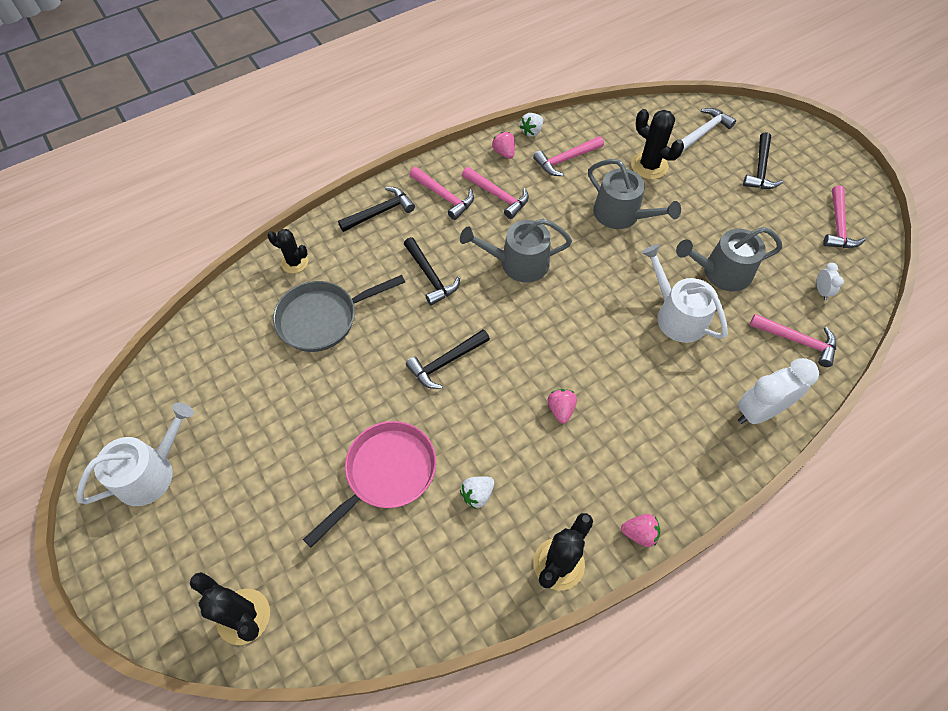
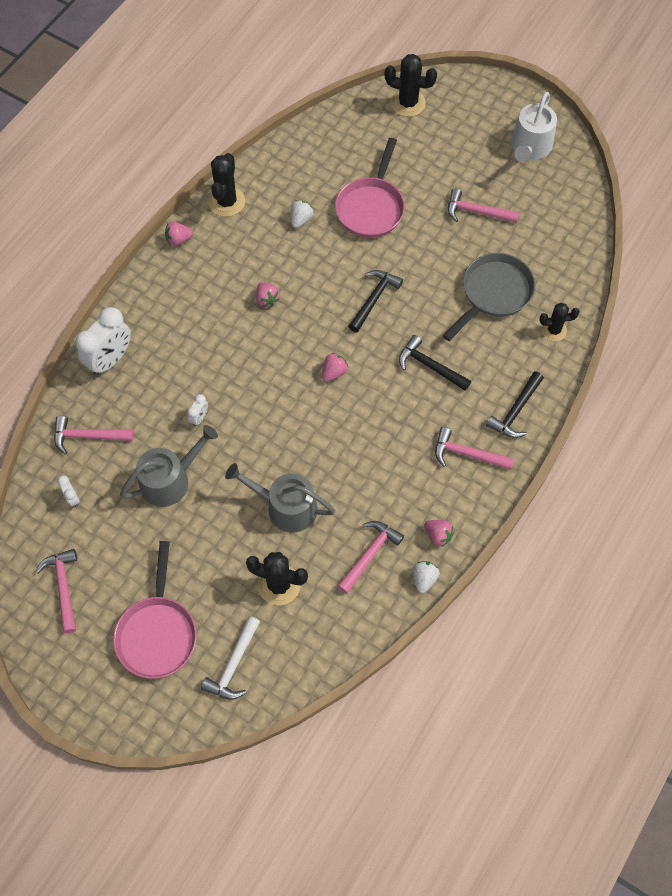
camera: 155 degrees right, 5 degrees up
grey watering can [460,219,572,282] -> none
pink hammer [462,167,529,219] -> pink hammer moved to [448,188,519,223]
white watering can [641,244,728,343] -> white clock [187,394,208,426]
black hammer [743,132,783,189] -> pink pan [113,541,197,679]
none -> pink strawberry [322,353,348,382]

